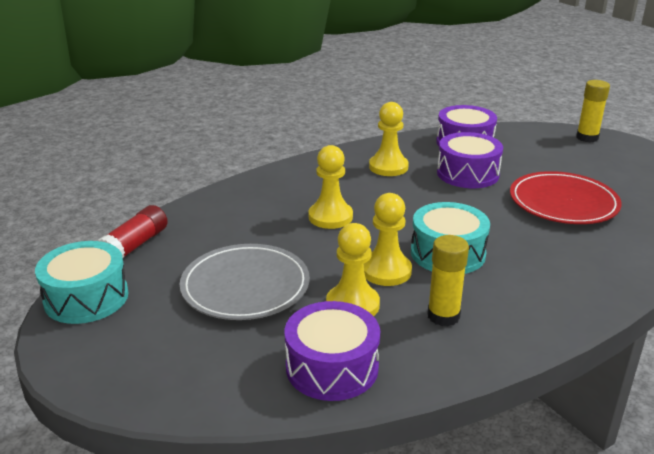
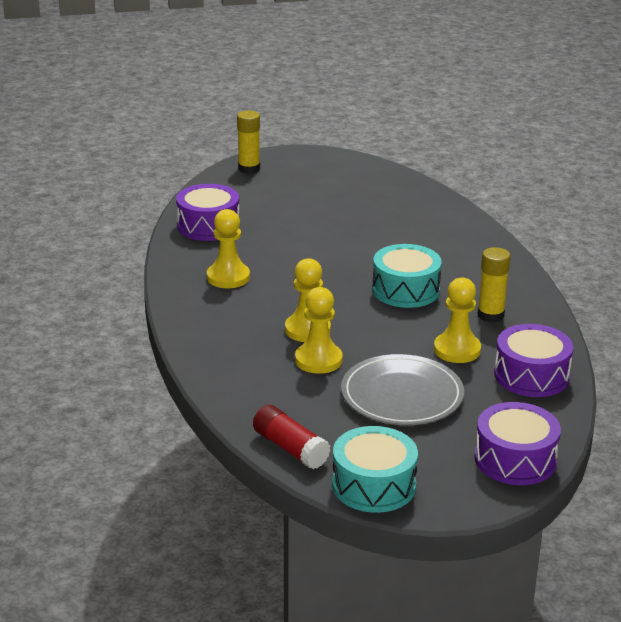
camera: 70 degrees left, 0 degrees up
yellow pawn [364,193,412,286] -> yellow pawn moved to [295,287,343,374]
purple drum [437,132,503,188] -> purple drum moved to [474,402,561,485]
red plate [510,171,622,224] -> none

